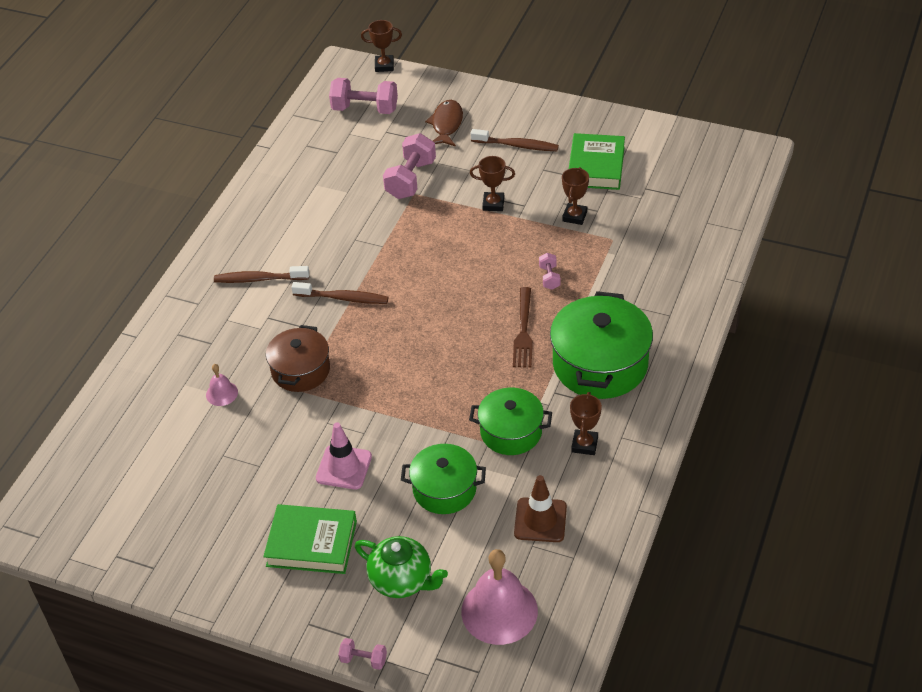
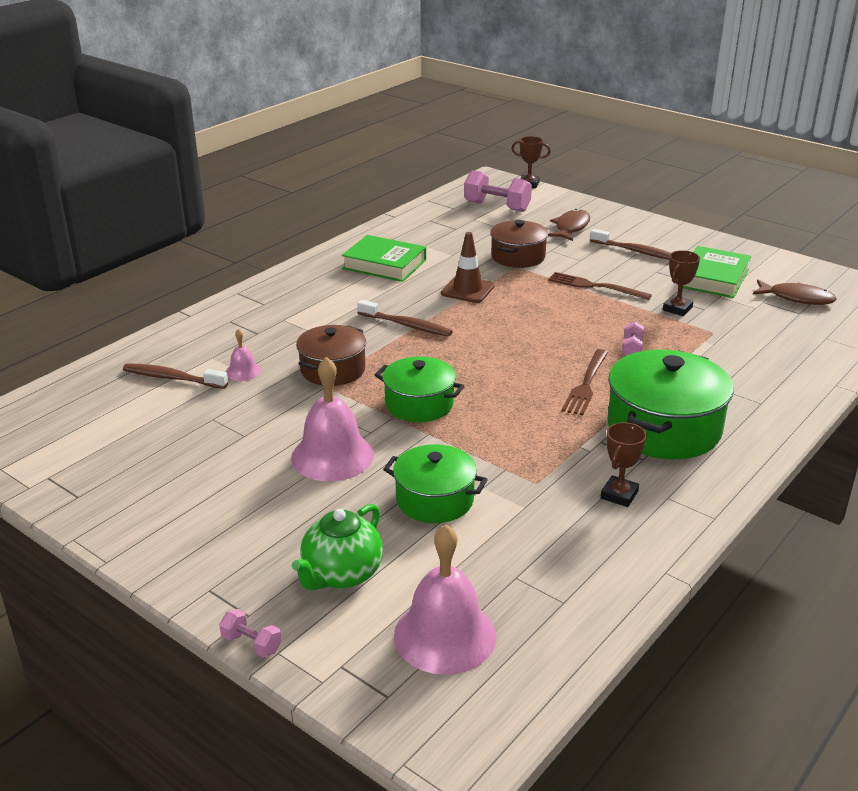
camera: 15 degrees right, 15 degrees down
brown toothbrush [214,266,309,283] -> brown toothbrush moved to [123,363,228,389]
green book [263,504,357,574] -> green book moved to [342,235,426,282]
pink traffic cone [316,422,372,489] -> pink bell [291,357,374,481]
green teapot [355,536,448,598] -> green teapot turned 75 degrees clockwise [292,504,383,590]
pink dumbbell [383,133,436,199] -> brown pot [490,220,548,268]
green pot [469,388,552,455] -> green pot moved to [375,356,465,422]
brown trophy [470,156,515,211] -> brown fork [548,272,652,300]
brown traffic cone [514,475,567,542] -> brown traffic cone moved to [441,232,495,303]
none -> brown fish [753,280,837,305]

